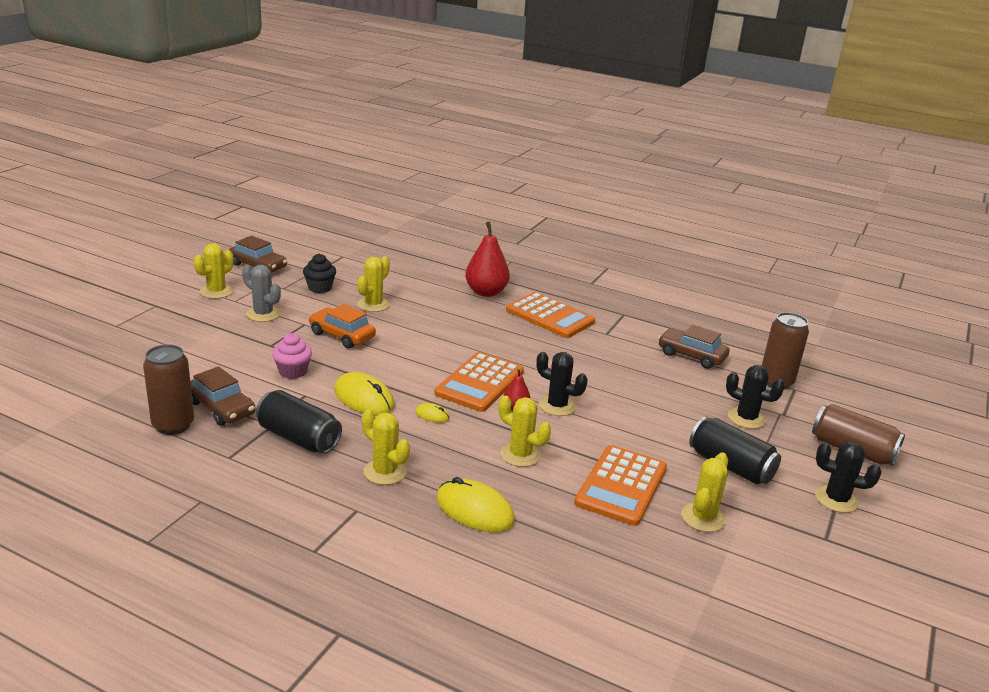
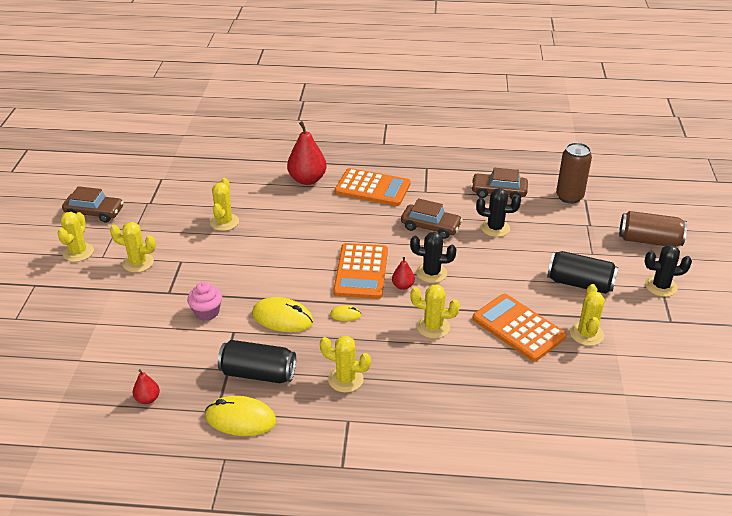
camera: 20 degrees left, 10 degrees up
brown can [143,344,194,435] -> red pear [133,369,160,404]
brown car [190,366,255,426] -> brown car moved to [401,198,463,239]
grey cactus [242,265,281,322] -> yellow cactus [110,222,156,273]
black cupcake [303,254,336,293] -> none
orange car [309,304,376,348] -> none
yellow mouse [437,477,515,532] -> yellow mouse moved to [205,396,276,436]
orange calculator [574,445,667,526] -> orange calculator turned 135 degrees clockwise [472,294,567,362]
black cactus [726,365,785,429] -> black cactus moved to [476,188,521,237]

